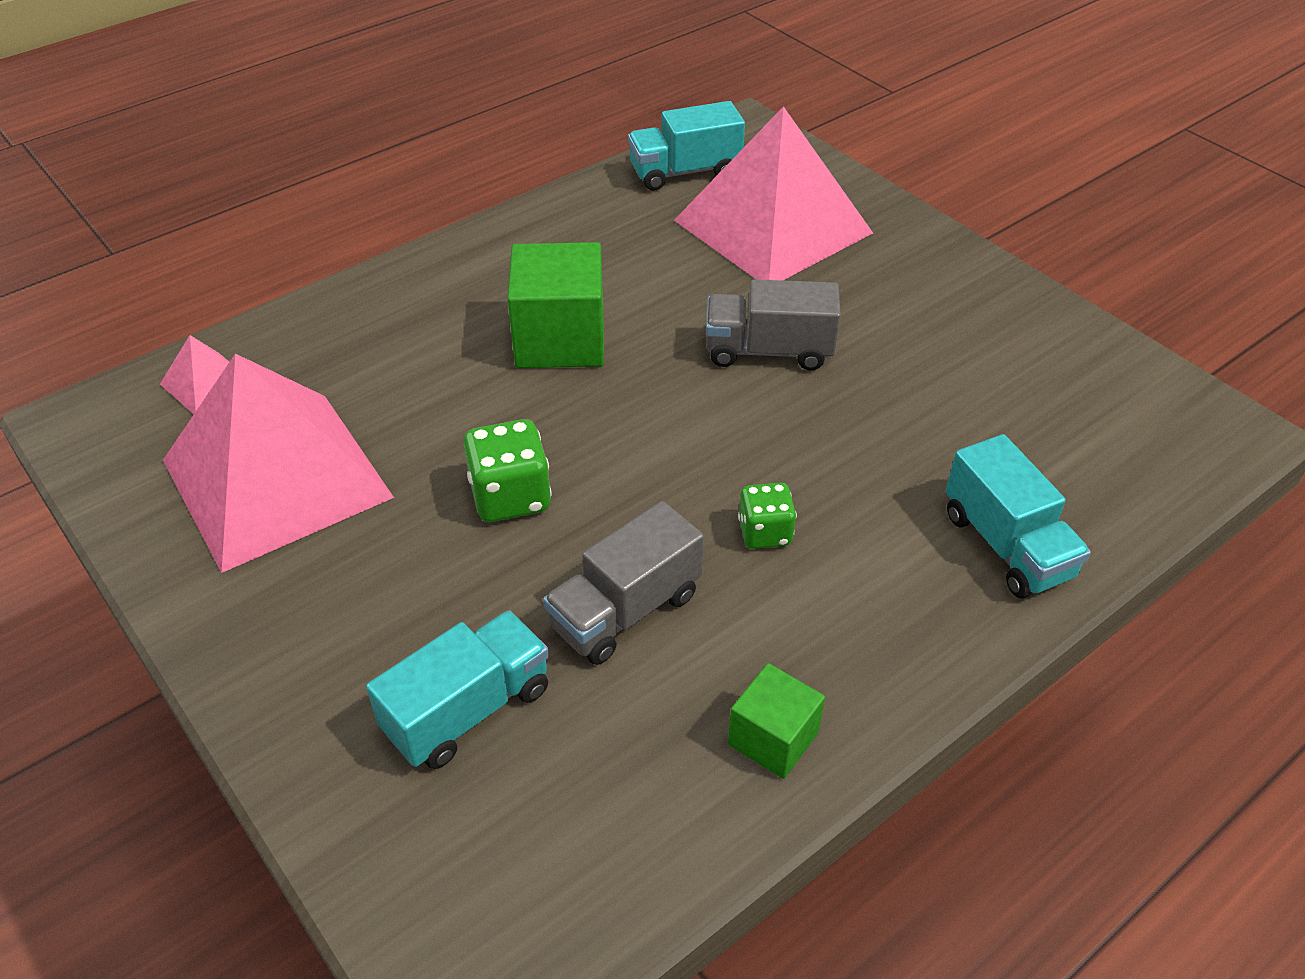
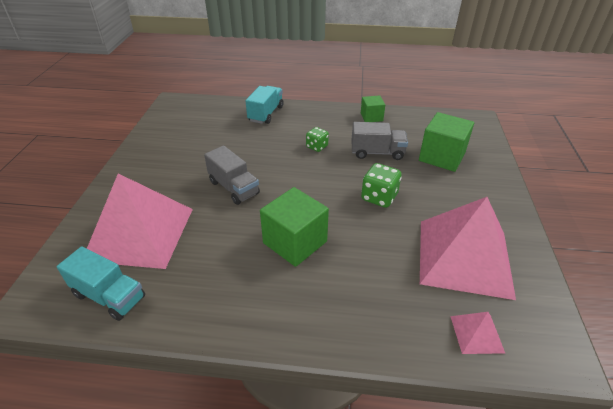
camera: 135 degrees left, 5 degrees down
turquoise truck [366,610,549,769] -> green cube [419,112,474,172]

